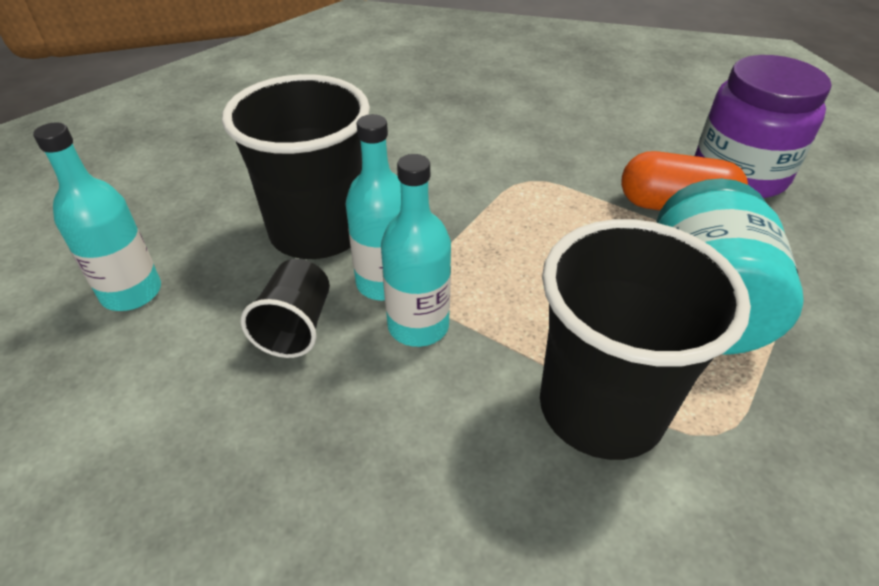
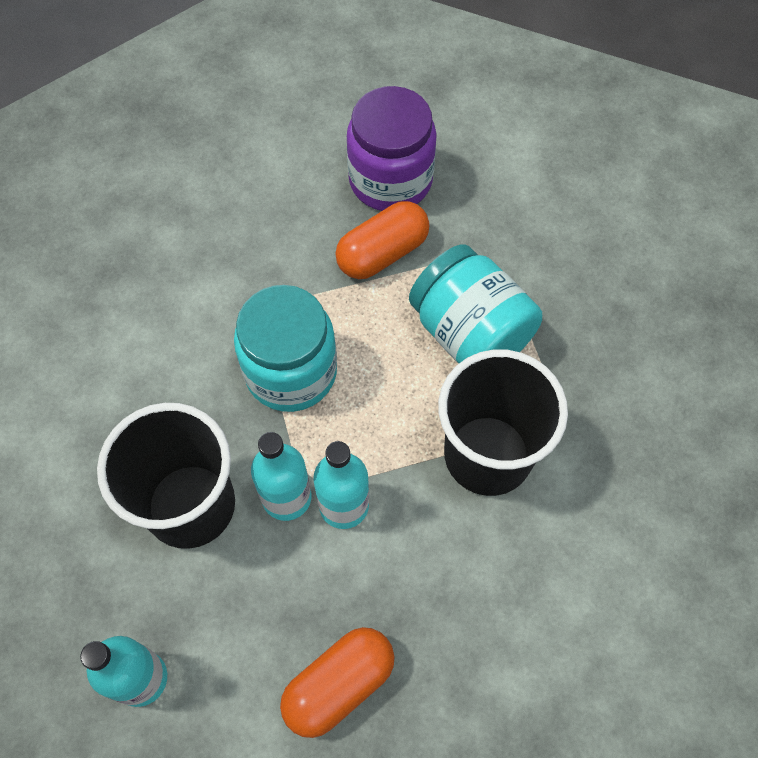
camera: 50 degrees left, 20 degrees up
black cup [241,259,330,358] -> none
none -> turquoise jar [234,285,337,412]
none -> orange capsule [280,627,395,738]

